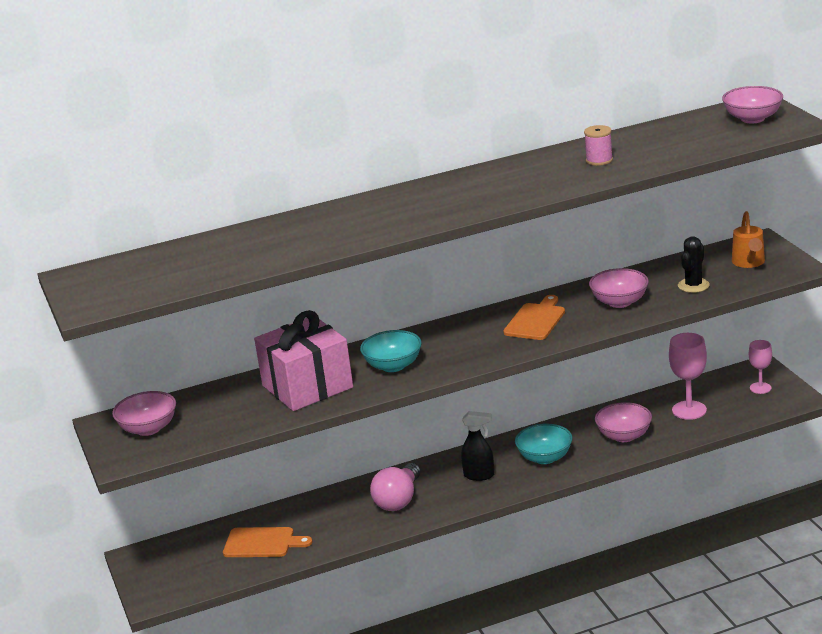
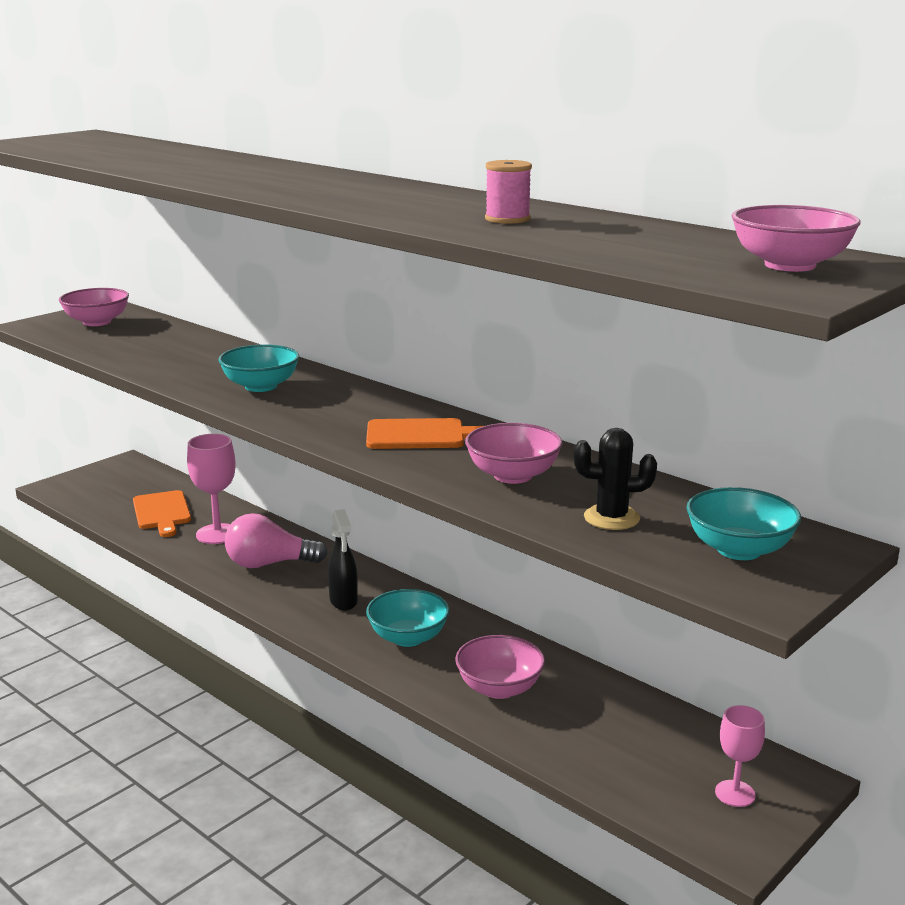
camera: 60 degrees right, 5 degrees down
pink gift [254,310,353,411] -> none
pink goblet [669,333,707,420] -> pink goblet moved to [187,434,235,544]
orange watering can [732,211,765,268] -> turquoise bowl [686,487,801,560]

